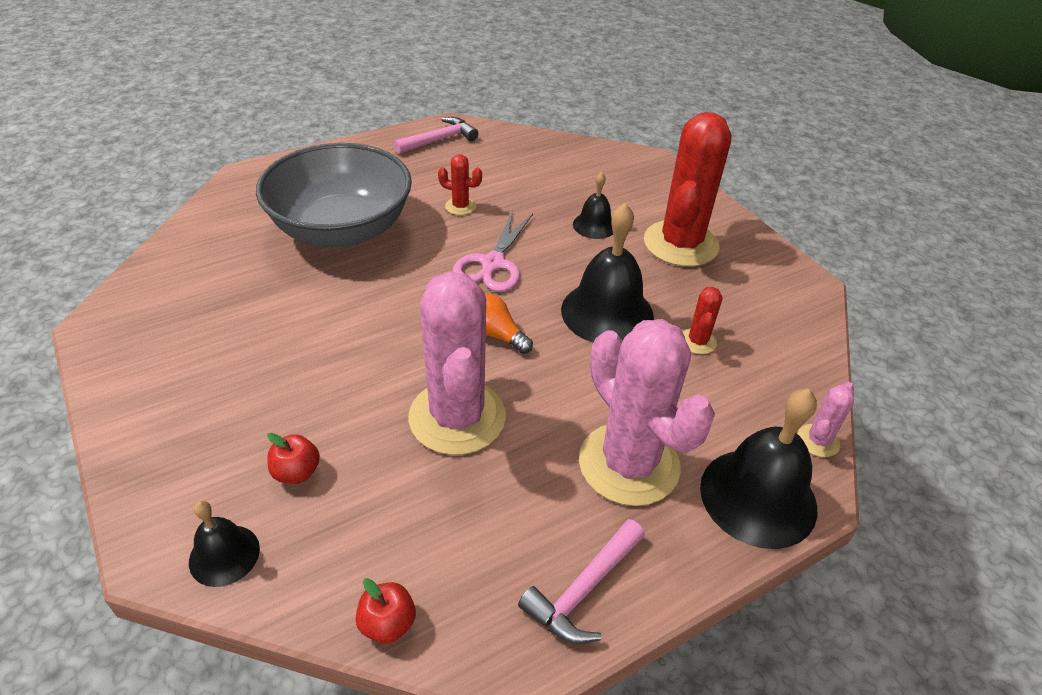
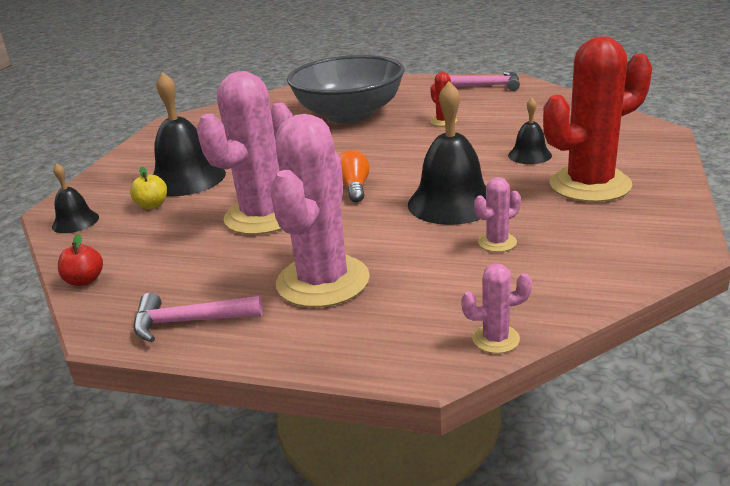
camera: 50 degrees right, 15 degrees down
red apple [267,433,320,484] -> yellow apple [130,167,167,209]
pink scissors [452,211,533,292] -> none
red cactus [683,287,723,354] -> pink cactus [474,177,521,252]
black bell [700,389,817,549] -> black bell moved to [153,72,226,196]

